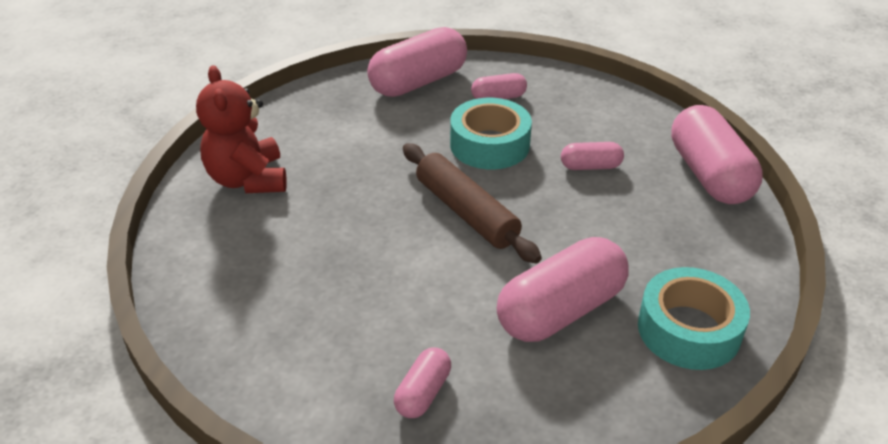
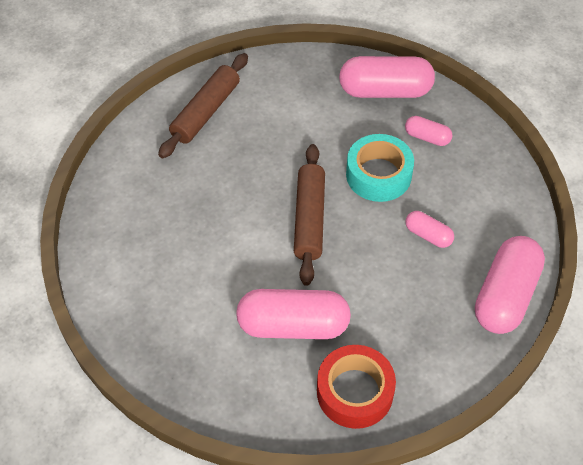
camera: 40 degrees right, 15 degrees up
red teddy bear [196,65,287,193] -> brown rolling pin [158,53,248,158]
pink capsule [394,348,451,418] -> none
turquoise tape [638,267,750,370] -> red tape [317,345,396,429]

